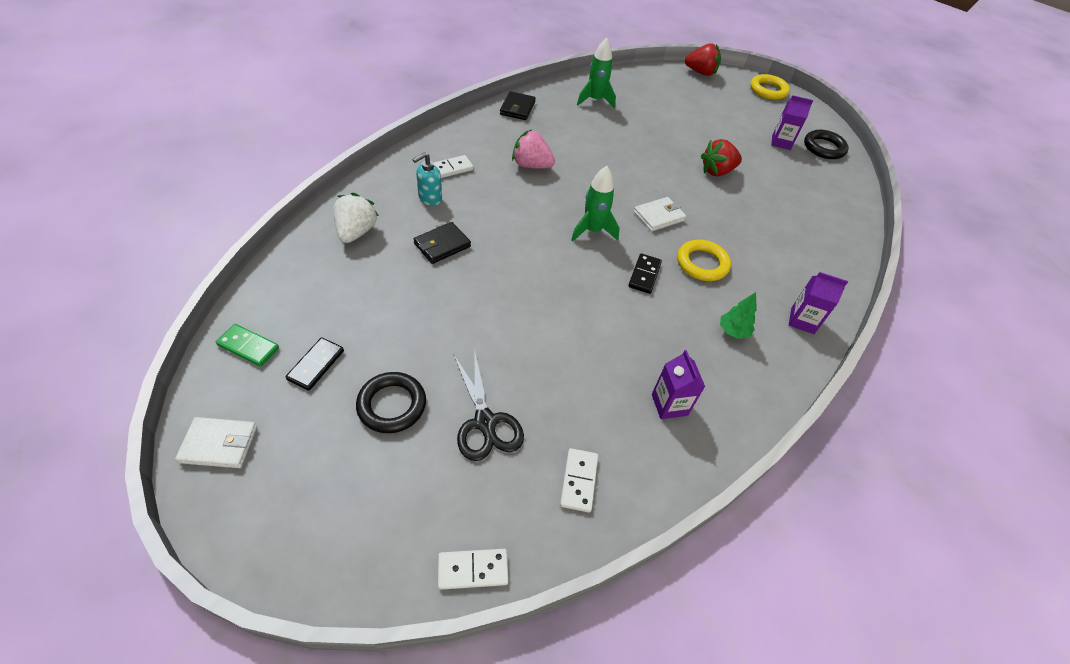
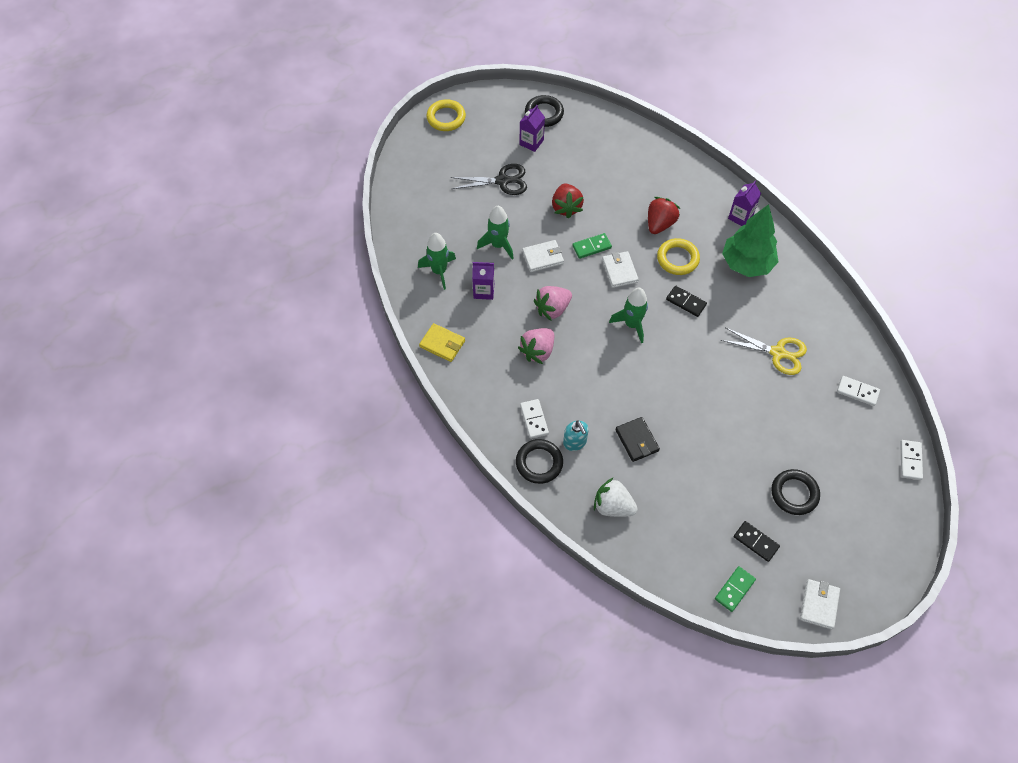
camera: 70 degrees left, 10 degrees up
black scissors [453,349,524,461] -> black scissors moved to [450,164,527,195]
black wallet [500,91,536,120] -> yellow wallet [419,323,465,362]
purple carton [652,350,705,419] -> purple carton moved to [472,262,494,300]
red strawberry [685,43,721,76] -> red strawberry moved to [648,197,680,234]
green tree [720,292,757,339] -> green tree [722,204,778,277], size x2.19
none -> green rocket [477,206,514,259]
none -> black ring [516,439,563,484]
none -> white wallet [522,240,564,272]
none -> pink strawberry [534,286,572,321]
none -> green domino [572,233,612,259]
none -> yellow scissors [721,327,807,375]

